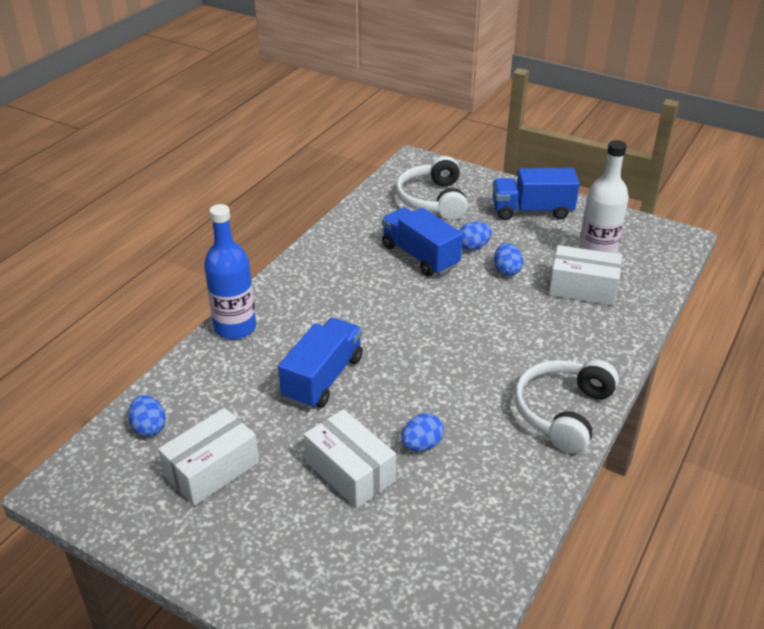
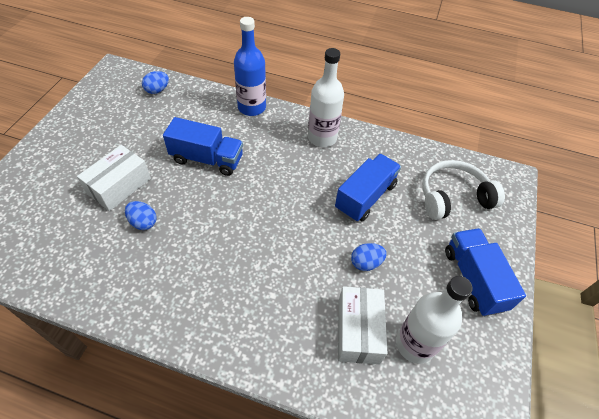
camera: 75 degrees right, 15 degrees up
white box [158,408,259,506] -> none
blue egg [459,222,492,251] -> none
white headphones [515,360,619,454] -> none
none -> white bottle [308,48,344,147]

